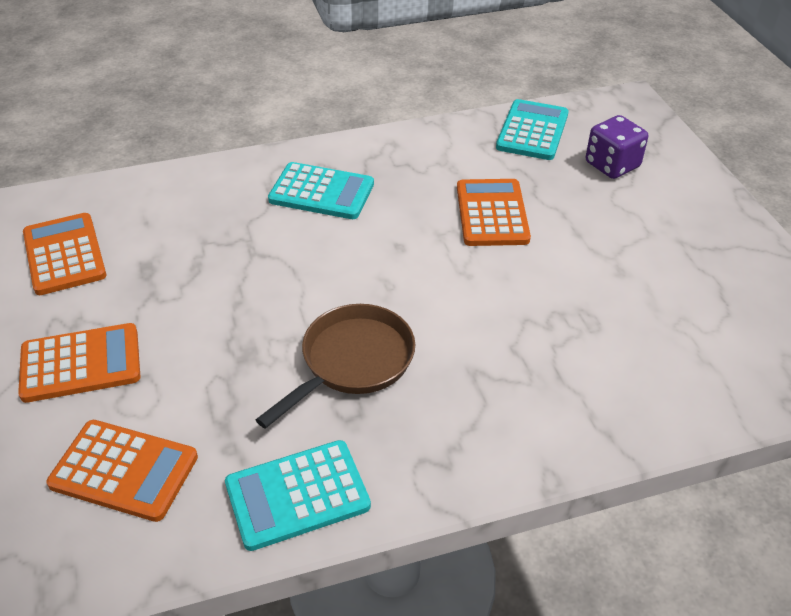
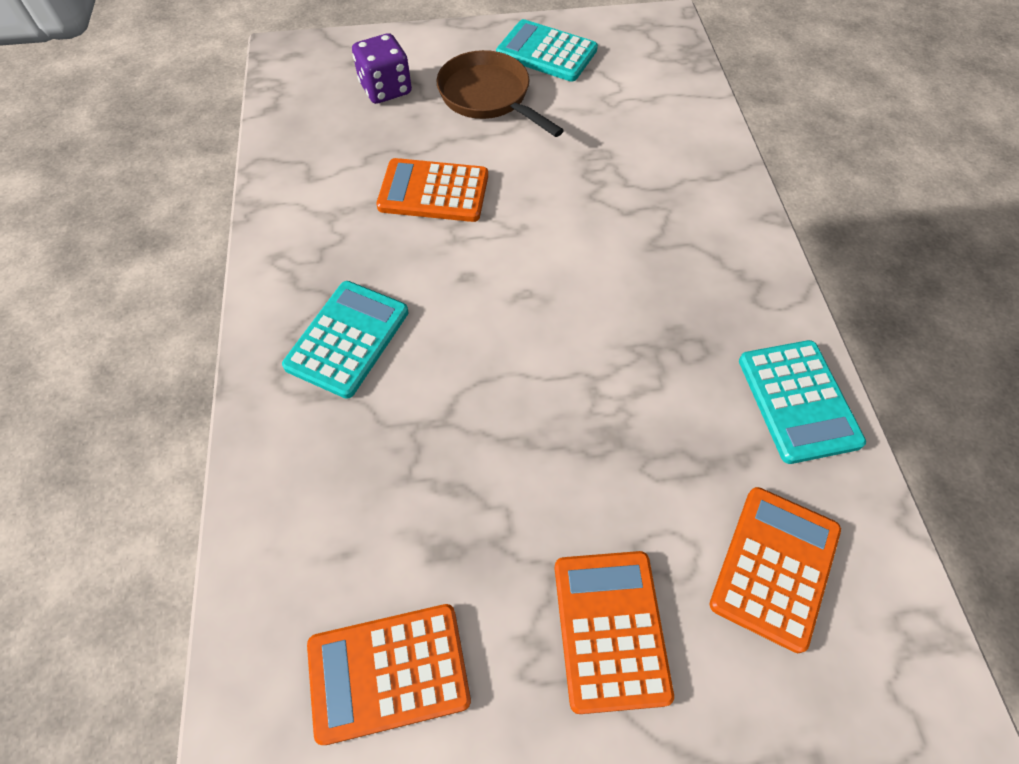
camera: 80 degrees left, 15 degrees up
brown pan [256,304,415,429] -> brown pan moved to [436,50,564,137]
turquoise calculator [496,99,569,160] -> turquoise calculator moved to [496,19,598,82]

